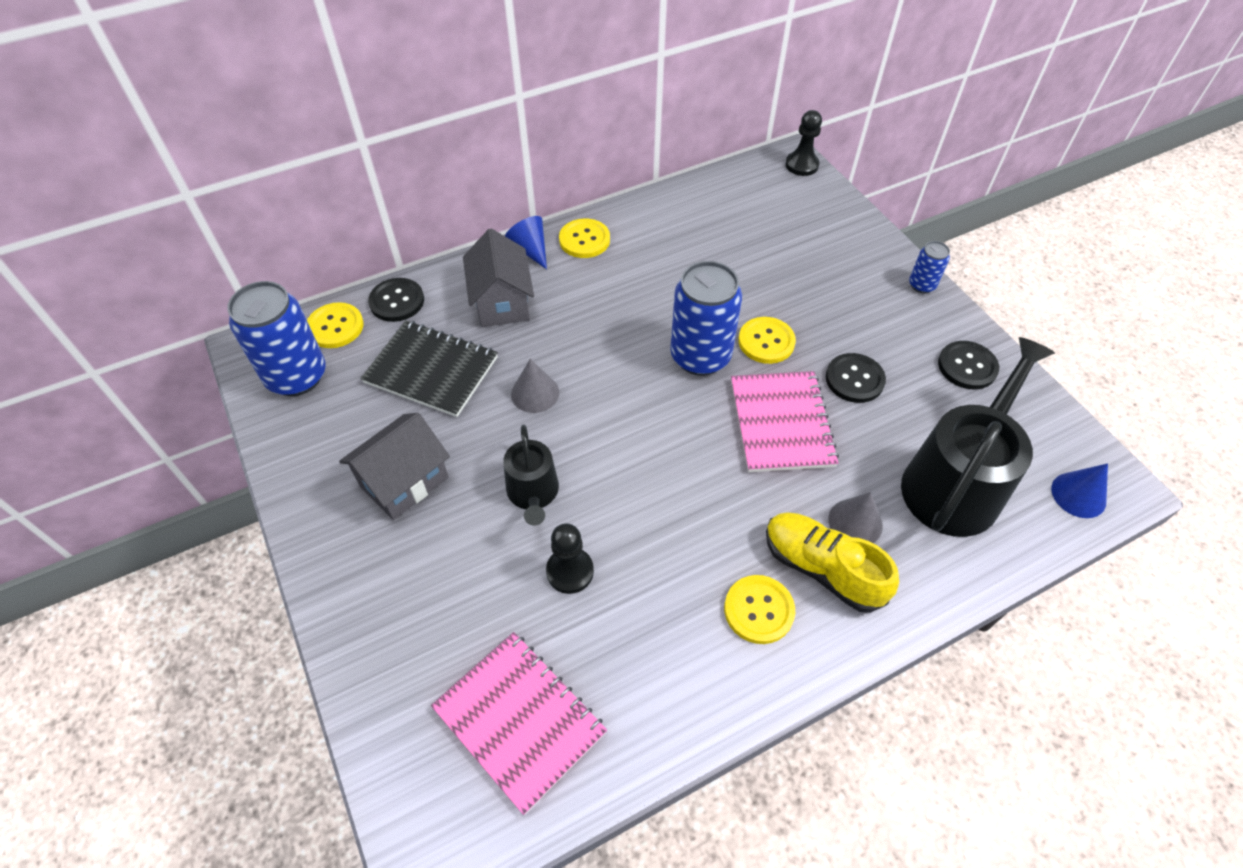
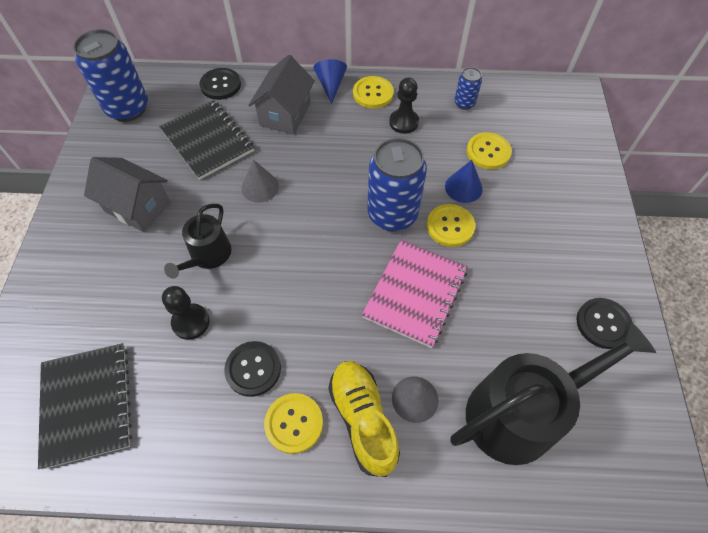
camera: 30 degrees right, 5 degrees up
yellow button [307,302,364,348] -> yellow button moved to [467,132,512,169]
grey house [339,413,450,520] -> grey house turned 45 degrees clockwise [84,157,171,232]
pink notebook [431,632,607,815] -> black notebook [38,343,132,469]
black pawn [785,110,822,176] -> black pawn moved to [389,77,419,134]
black button [826,353,886,403] -> black button moved to [224,341,281,397]
blue can [909,241,950,293] -> blue can moved to [454,67,482,110]
blue cone [1051,463,1108,518] -> blue cone moved to [445,160,483,203]

